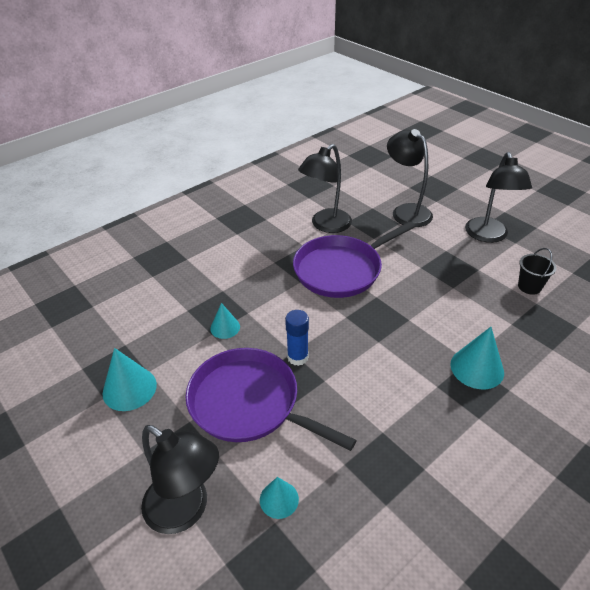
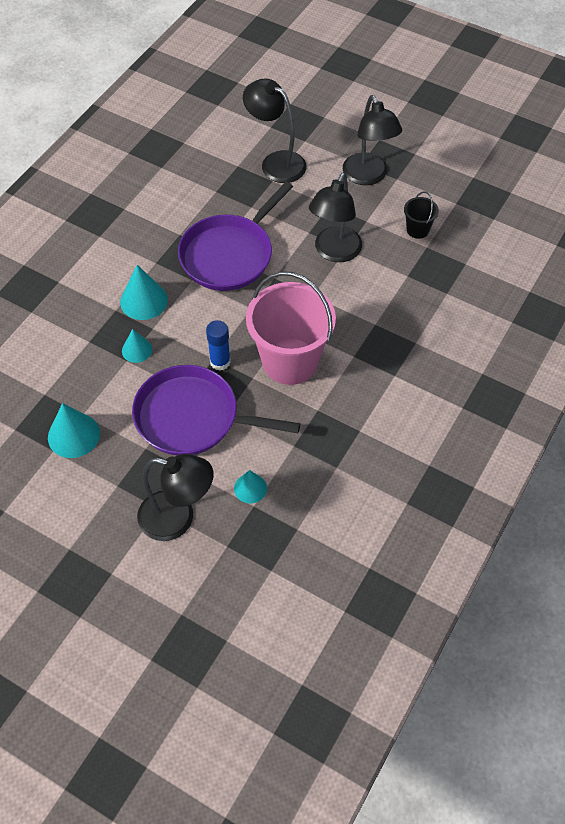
camera: 20 degrees left, 15 degrees up
black lamp [298,144,352,233] -> black lamp moved to [309,173,362,262]
turquoise cone [450,327,504,389] -> turquoise cone moved to [120,265,168,320]
none -> pink bucket [246,271,336,385]

